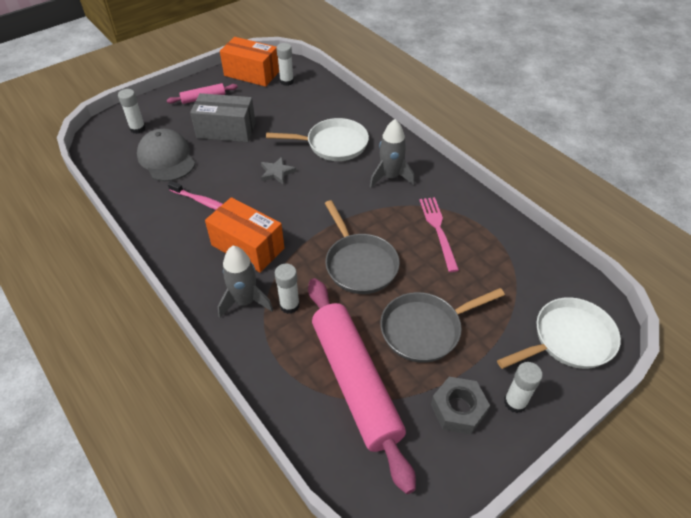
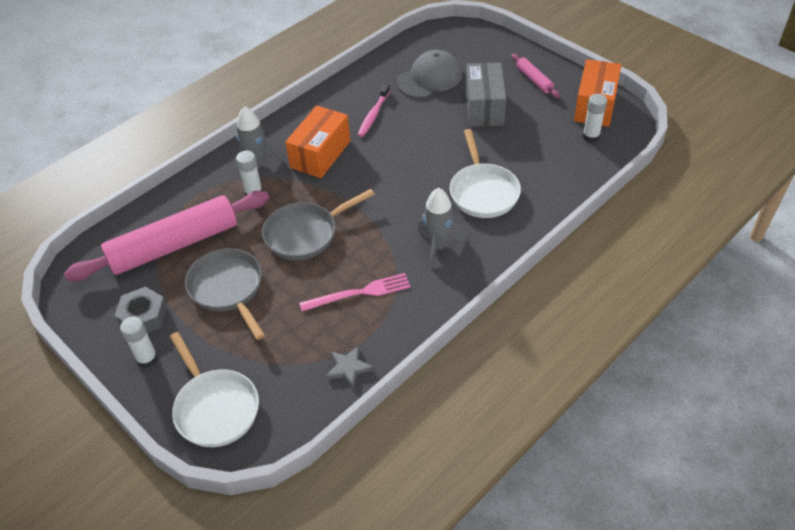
camera: 85 degrees right, 0 degrees up
white glue stick [118,89,146,134] -> none
grey star [261,157,296,184] -> grey star moved to [326,345,373,389]

